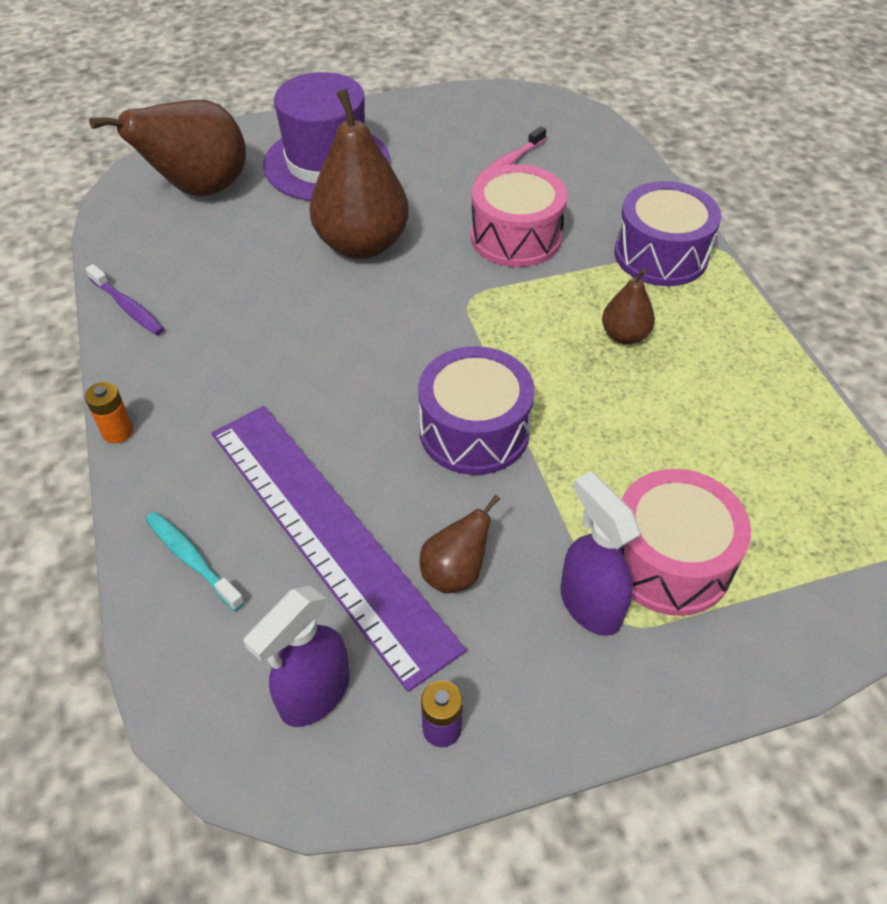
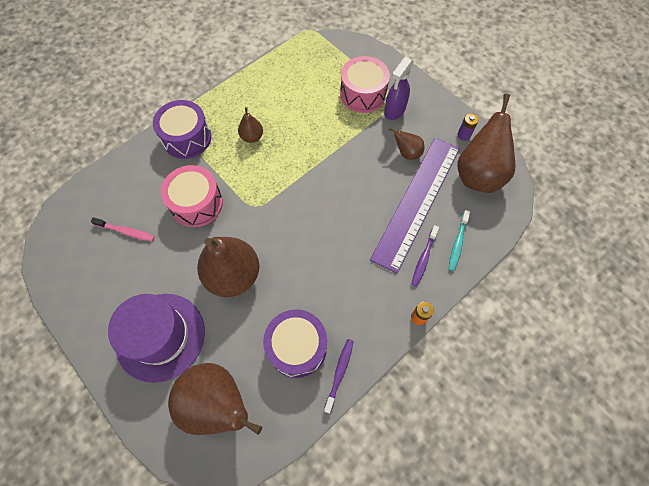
camera: 115 degrees left, 15 degrees up
purple spray bottle [244,586,350,727] -> brown pear [457,94,515,193]
purple drum [418,346,535,475] -> purple drum moved to [263,309,327,378]
none -> purple toothbrush [411,225,439,287]

